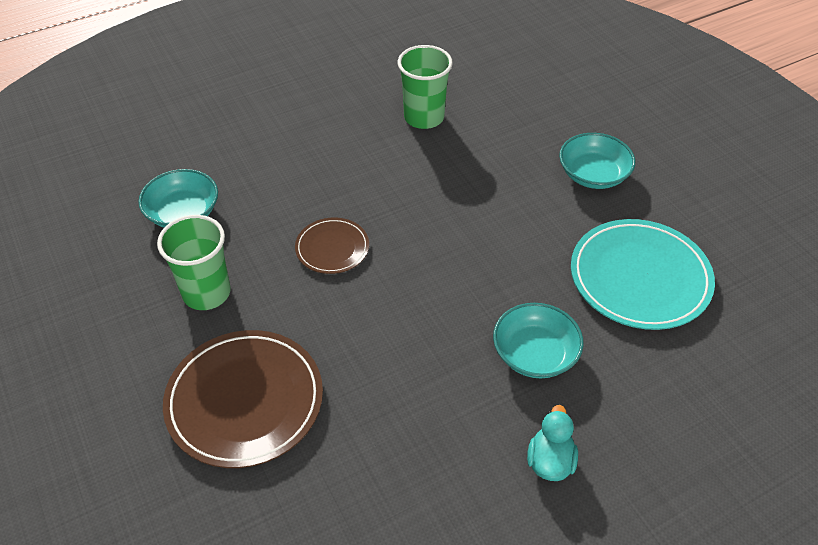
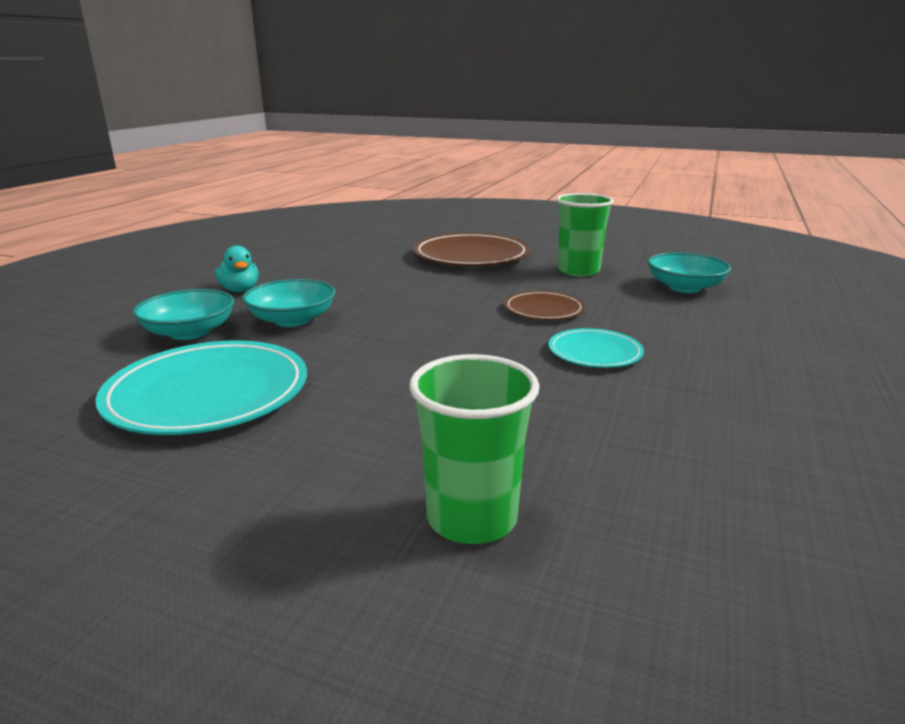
camera: 140 degrees right, 25 degrees down
green cup [398,45,453,129] -> green cup moved to [409,354,540,544]
turquoise bowl [559,133,635,189] -> turquoise bowl moved to [132,289,234,340]
none -> turquoise plate [549,328,644,368]

